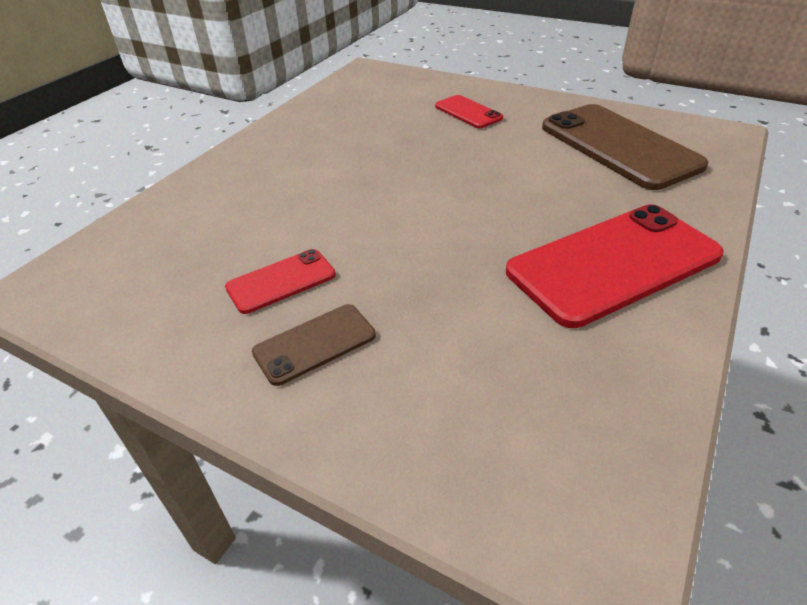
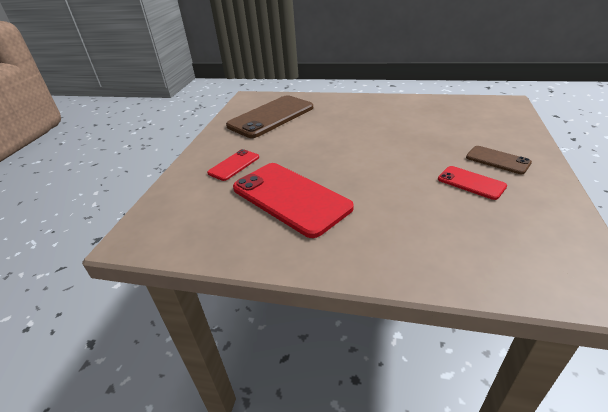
camera: 105 degrees left, 5 degrees down
red phone [506,204,724,328] -> red phone moved to [233,163,354,238]

